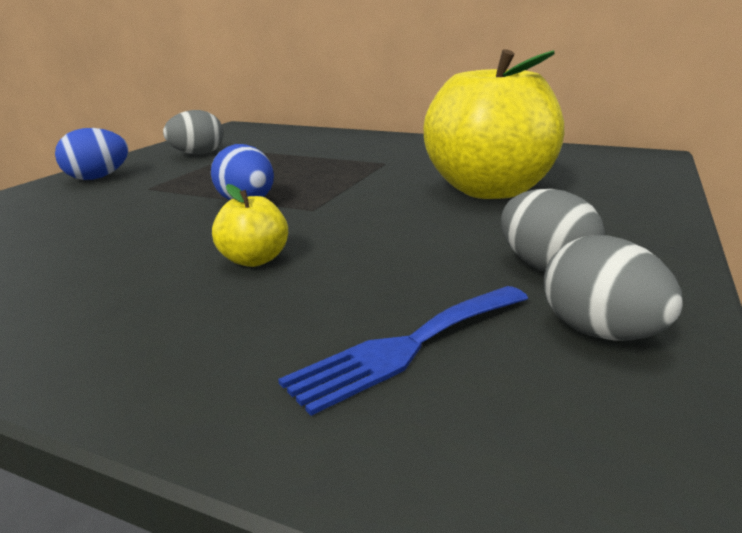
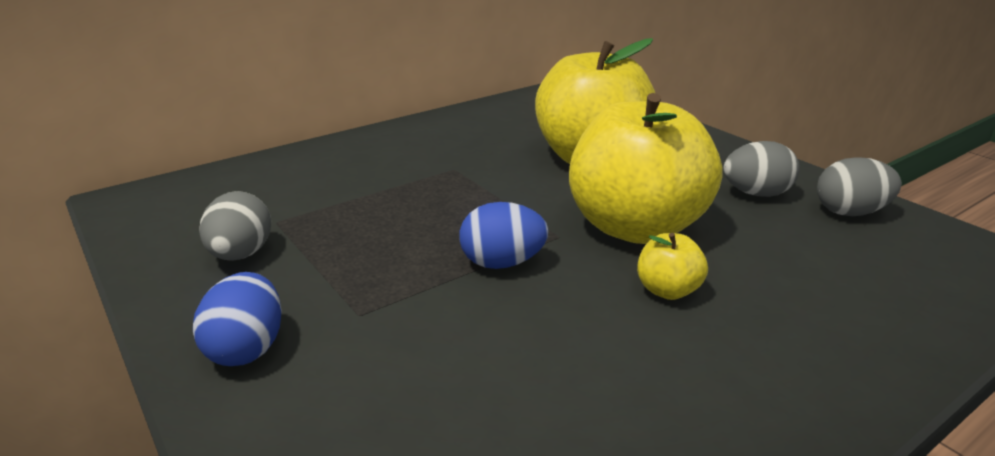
camera: 60 degrees left, 5 degrees up
blue fork [278,286,528,416] -> none
none -> yellow apple [569,93,723,244]

